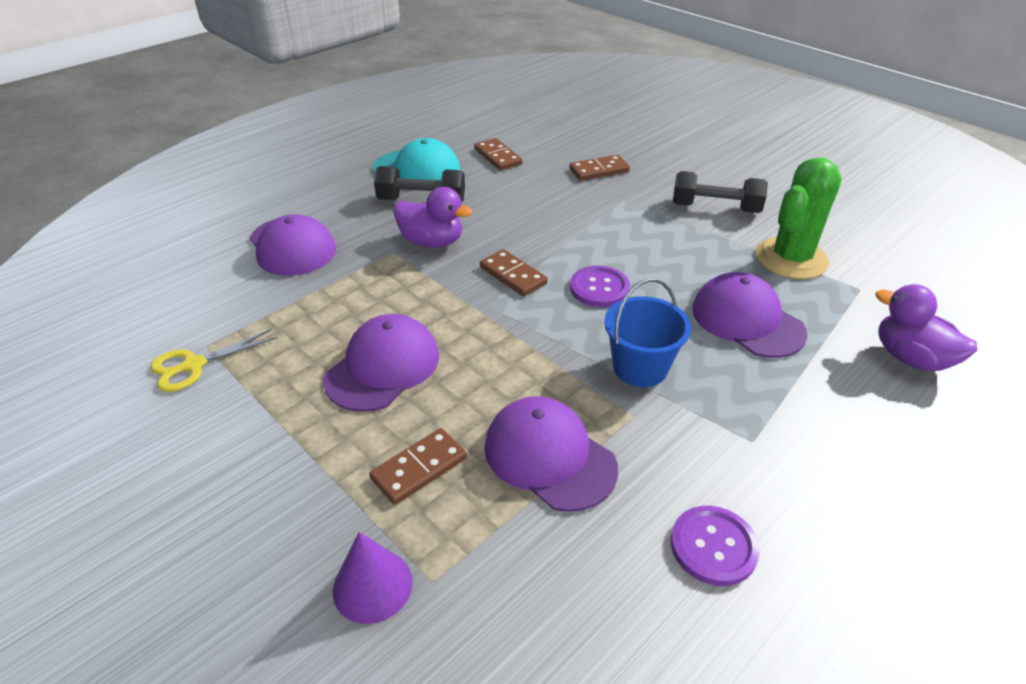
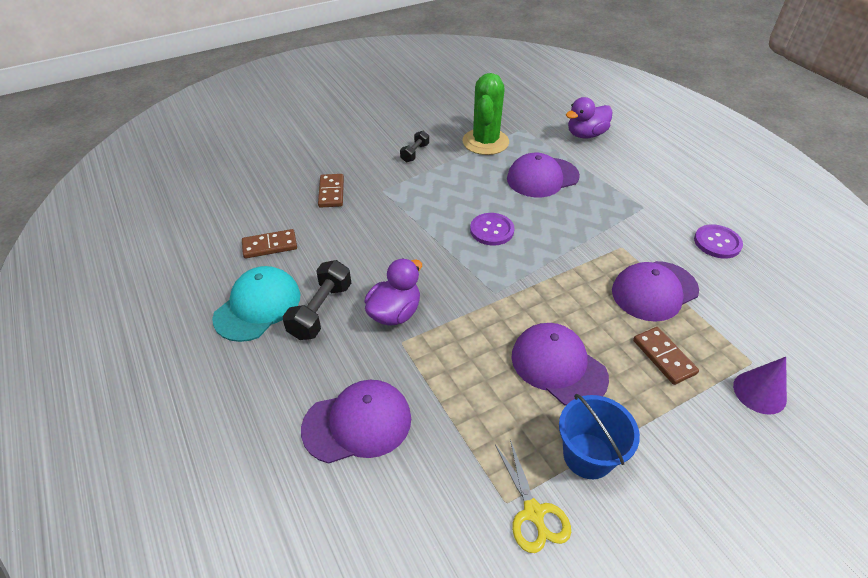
camera: 75 degrees left, 5 degrees up
brown domino [480,249,548,297] -> none
blue bucket [604,278,691,387] -> blue bucket moved to [559,394,640,479]
black dumbbell [673,171,768,213] -> black dumbbell [400,131,429,162], size x0.60
green cactus [755,157,842,279] -> green cactus turned 45 degrees clockwise [462,73,509,155]

